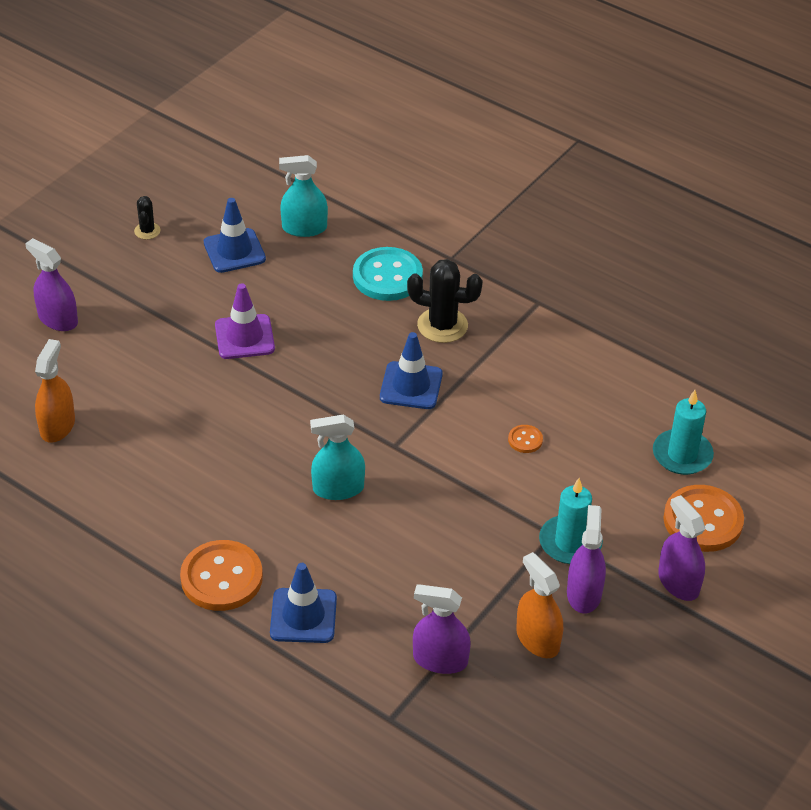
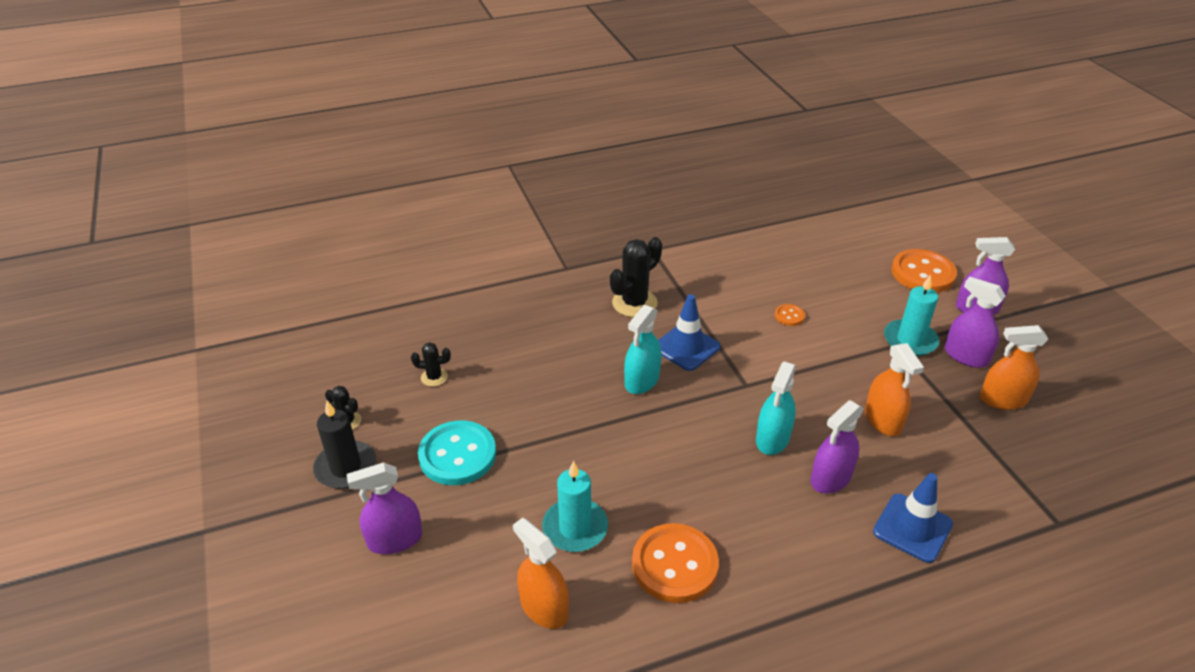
camera: 55 degrees left, 5 degrees down
orange button [180,540,263,611] -> orange button moved to [632,523,719,603]
blue traffic cone [204,198,266,273] -> black cactus [411,342,451,387]
purple traffic cone [215,283,275,359] -> none
turquoise spray bottle [279,155,328,237] -> turquoise spray bottle moved to [624,305,662,394]
turquoise button [353,247,423,301] -> turquoise button moved to [418,421,496,485]
purple spray bottle [413,584,471,674] -> purple spray bottle moved to [811,400,864,494]
turquoise candle [653,390,714,475] -> turquoise candle moved to [542,461,608,552]
none -> black candle [313,401,376,489]
none -> orange spray bottle [865,343,924,436]

